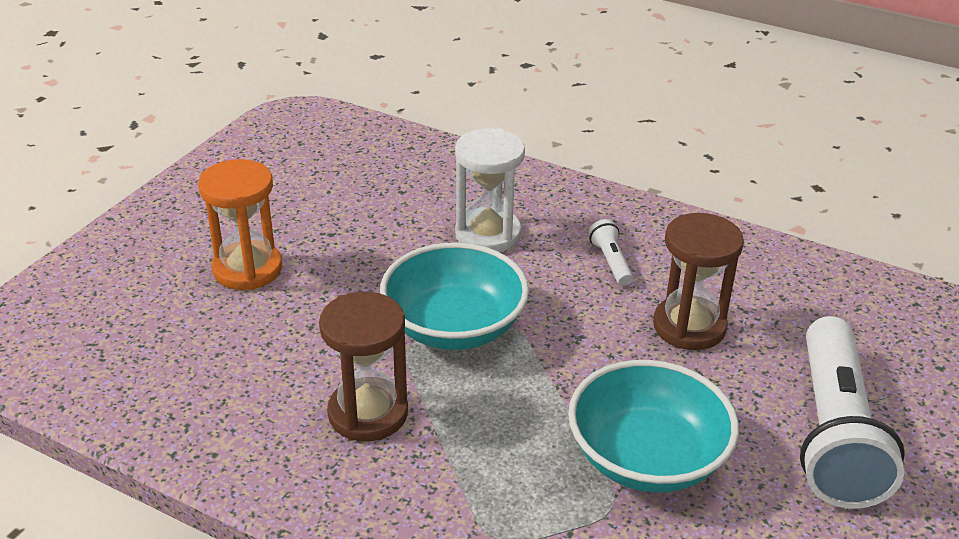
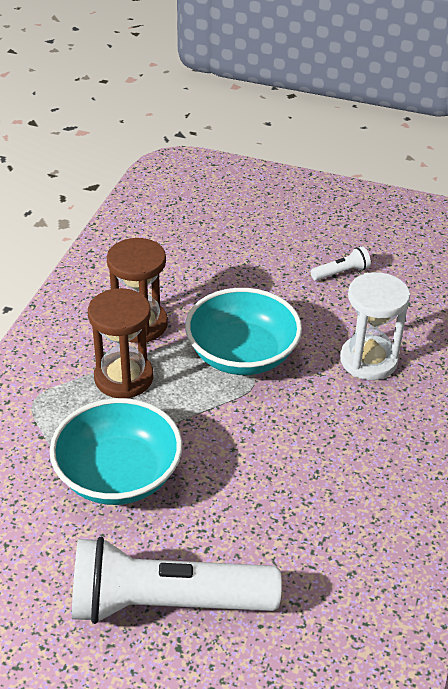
camera: 80 degrees right, 5 degrees up
orange hourglass [198,159,282,290] -> none
white flashlight [588,219,633,286] -> white flashlight moved to [311,246,371,281]
brown hourglass [653,213,744,350] -> brown hourglass moved to [88,288,153,399]

